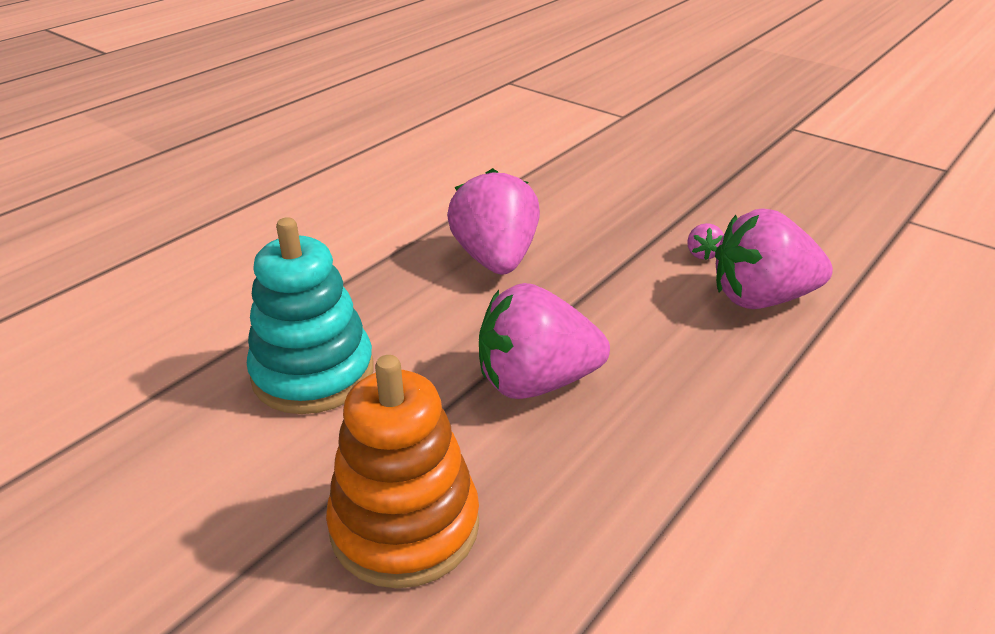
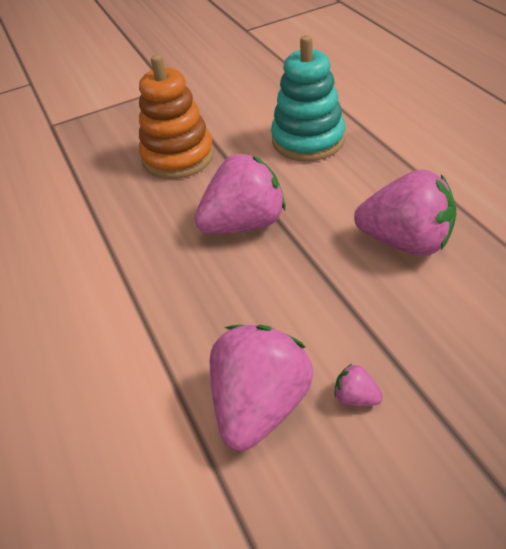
camera: 120 degrees right, 10 degrees up
pink strawberry [479,283,610,399] -> pink strawberry turned 45 degrees clockwise [194,154,285,234]

